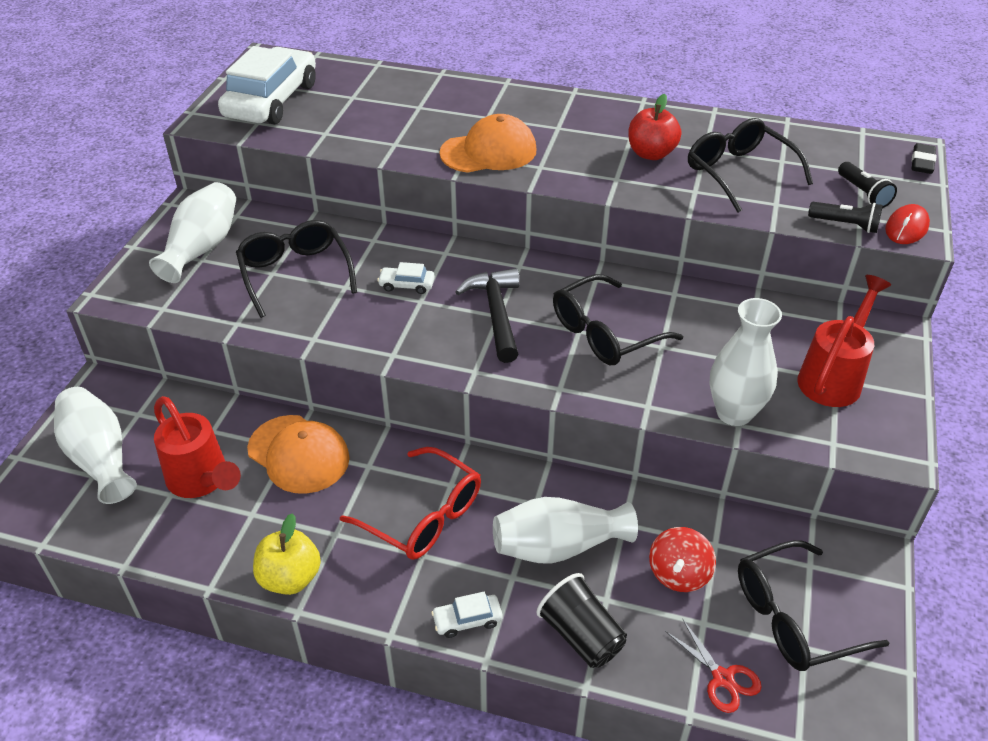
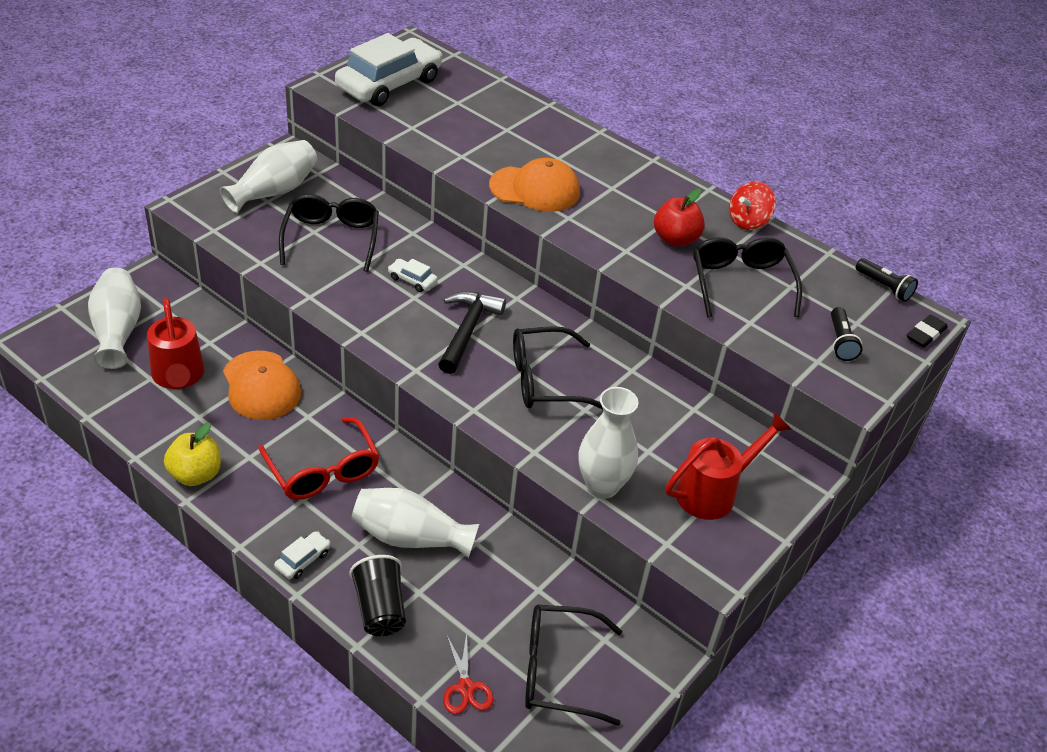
camera: 20 degrees right, 0 degrees up
white car [431,592,503,638] -> white car turned 120 degrees clockwise [274,531,330,579]
red spinning top [649,527,716,592] -> red spinning top moved to [729,181,776,230]
black flashlight [808,202,883,233] -> black flashlight moved to [856,258,918,302]
red mouse [885,204,930,244] -> none

